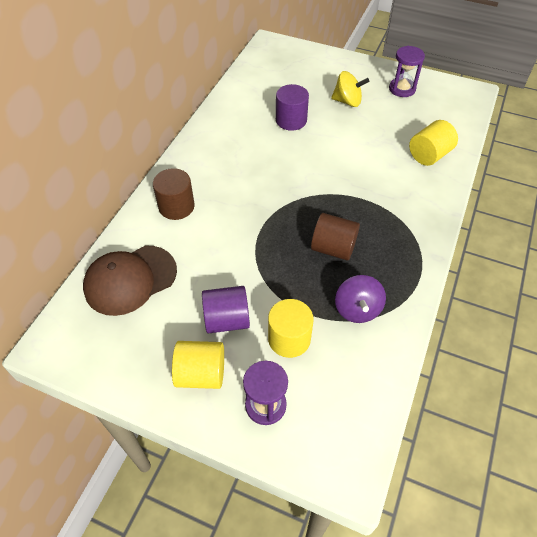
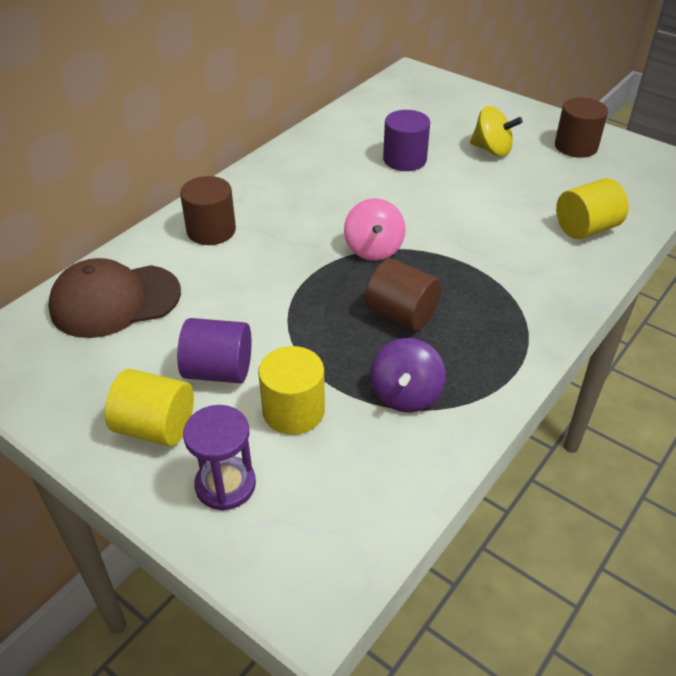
camera: 15 degrees right, 10 degrees down
purple hourglass [389,46,425,97] -> brown cylinder [555,97,608,158]
none -> pink spinning top [344,198,406,261]

